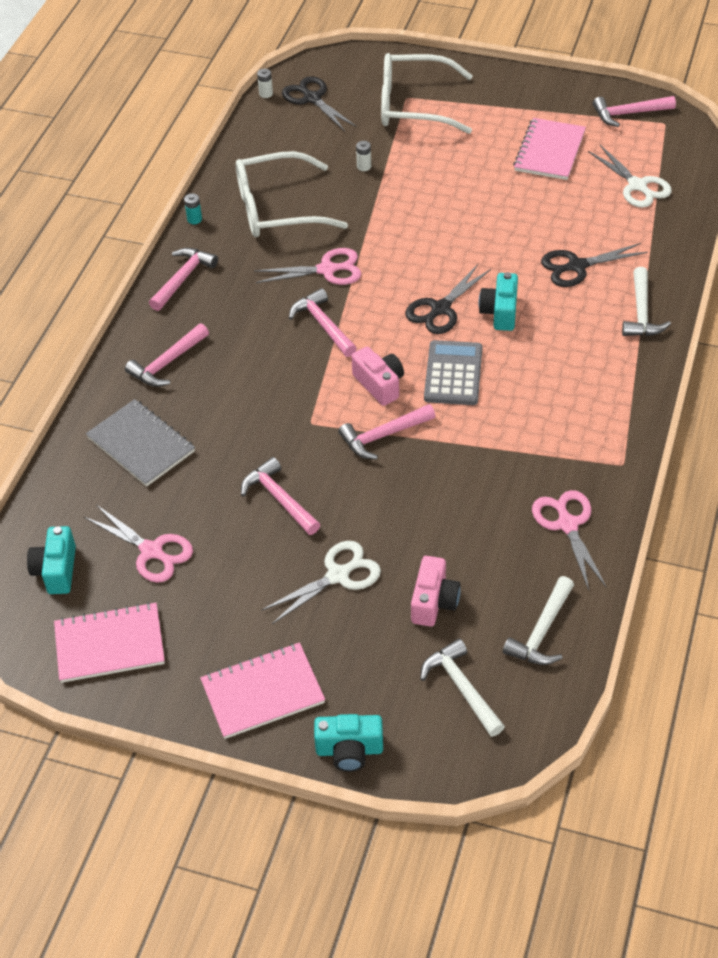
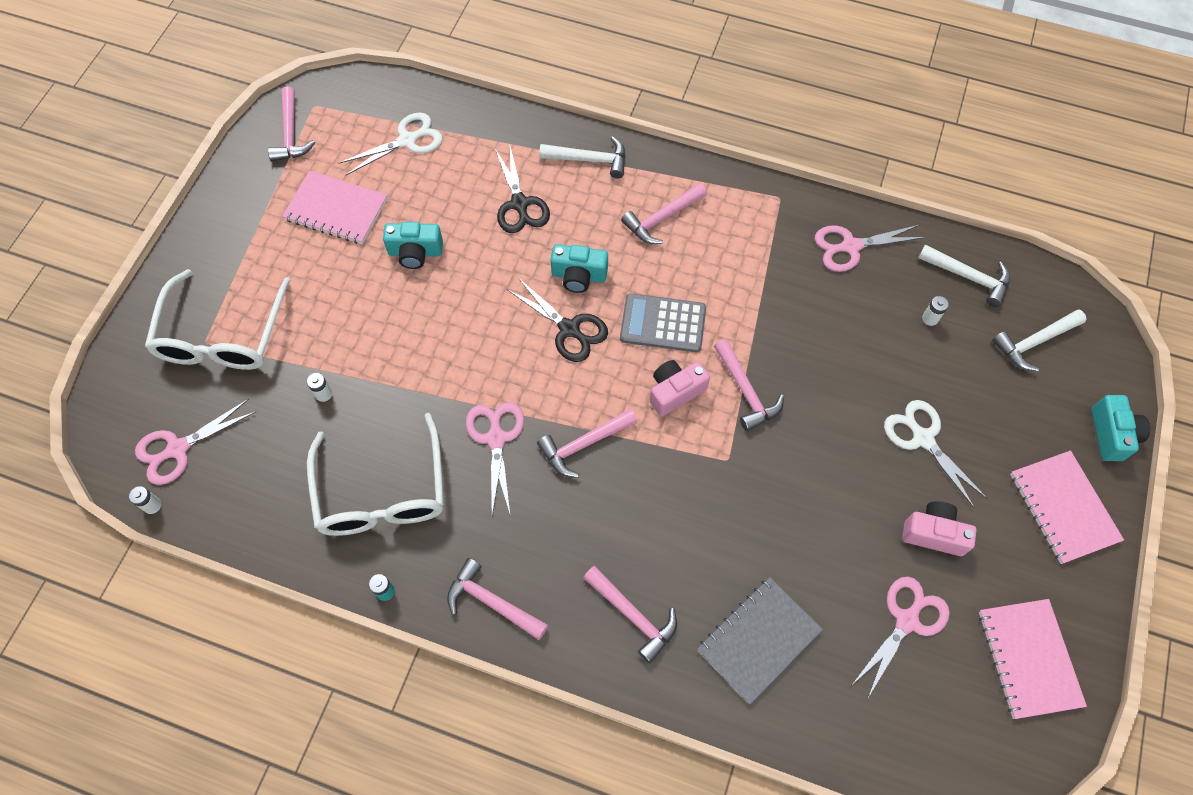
camera: 90 degrees left, 15 degrees up
turquoise camera [27,526,76,594] -> turquoise camera moved to [383,222,443,269]
pink hammer [241,457,320,535] -> pink hammer moved to [621,183,707,244]
black scissors [282,76,357,131] -> pink scissors [135,399,255,485]
pink camera [411,556,461,627] -> pink camera moved to [902,501,976,556]
none -> white battery [922,296,949,326]

